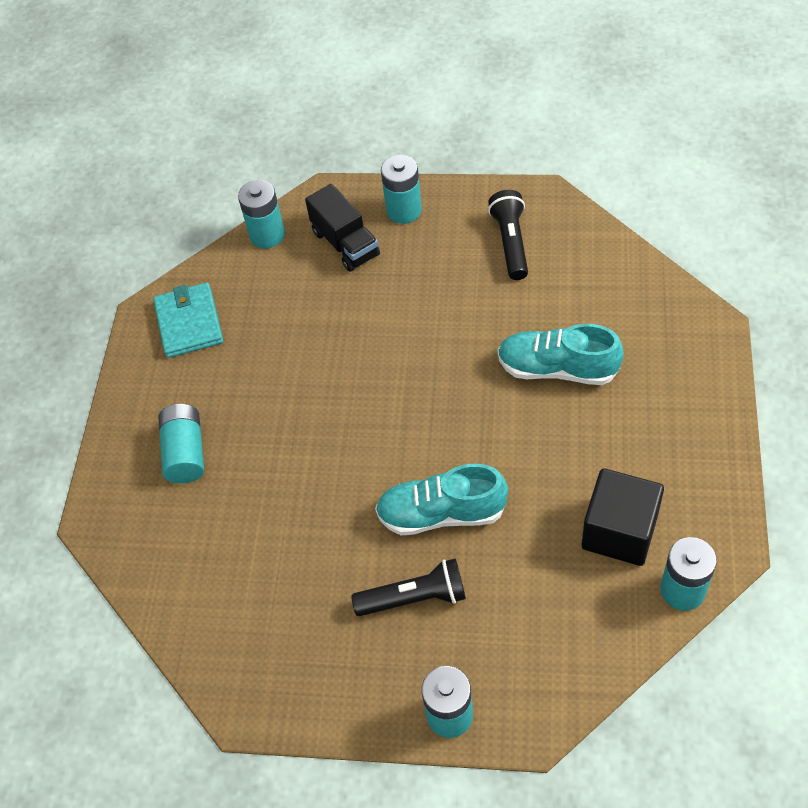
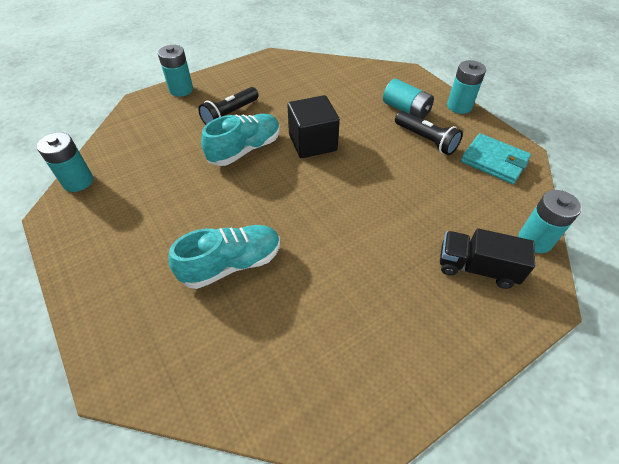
camera: 135 degrees right, 5 degrees down
turquoise battery [381,155,422,224] -> turquoise battery moved to [447,60,486,114]
black flashlight [488,190,528,280] -> black flashlight moved to [395,111,463,155]
black cube [582,468,664,566] -> black cube moved to [287,95,340,158]

